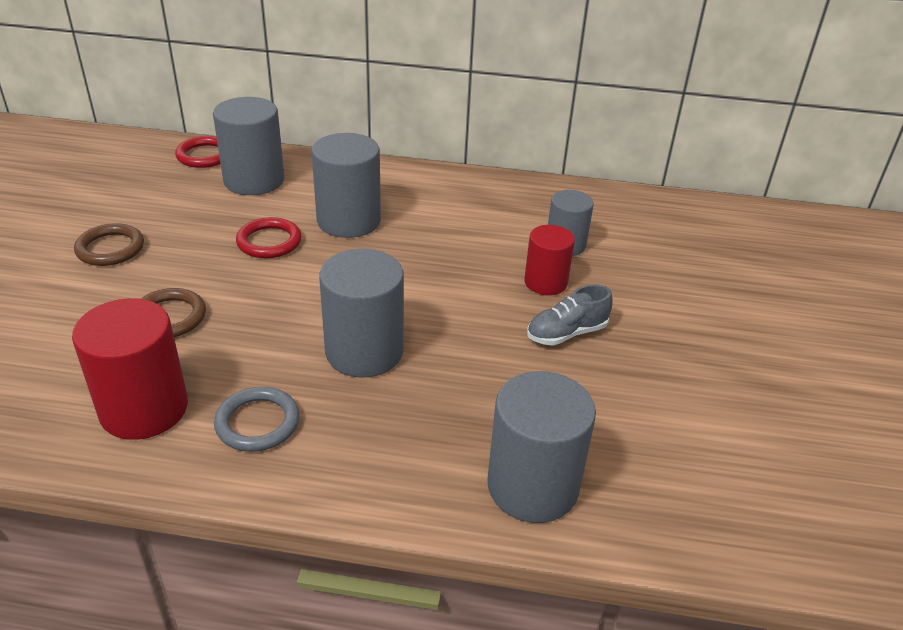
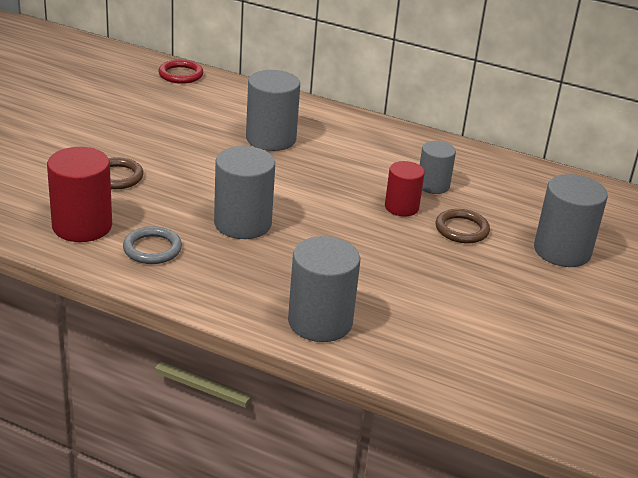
camera: 15 degrees right, 5 degrees down
brown ring [74,223,144,266] -> brown ring moved to [436,209,490,243]
grey cylinder [213,97,284,195] -> grey cylinder moved to [534,174,608,267]
red ring [236,217,302,258] -> none
grey shoe [527,284,613,346] -> none

